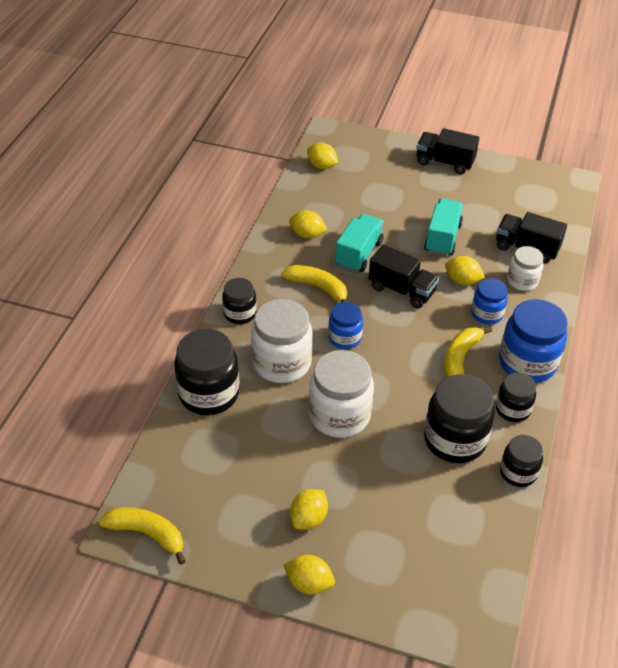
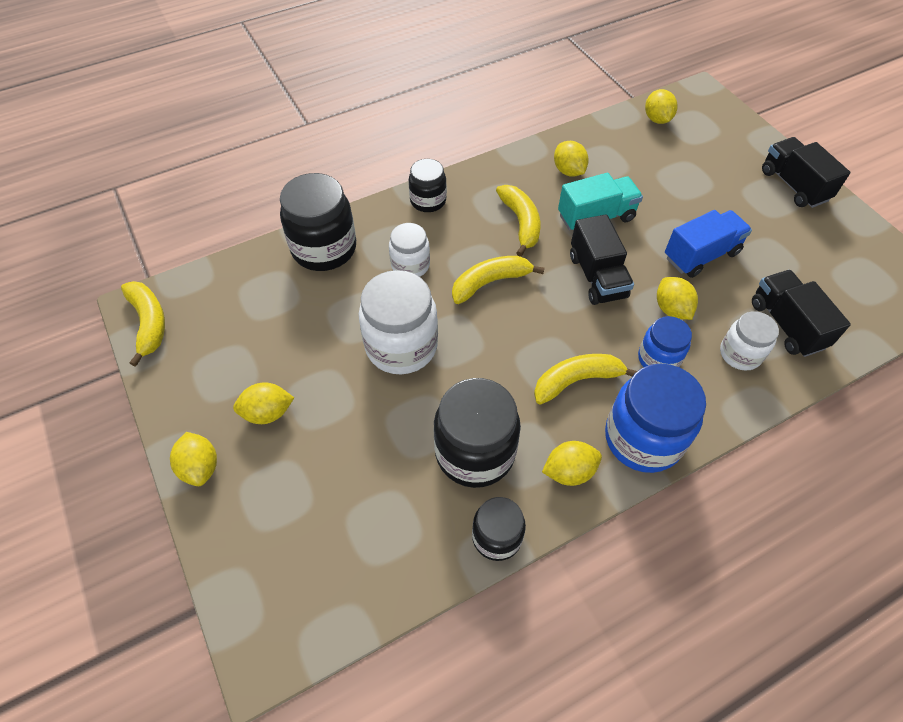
camera: 45 degrees right, 10 degrees up
white jar [251,299,313,383] -> white jar [389,223,430,277], size x0.58
blue jar [328,302,363,349] -> yellow banana [452,256,544,304]
turquoise truck [424,198,463,256] -> blue truck [665,210,752,278]
black jar [496,372,536,422] -> yellow lemon [542,441,602,486]

